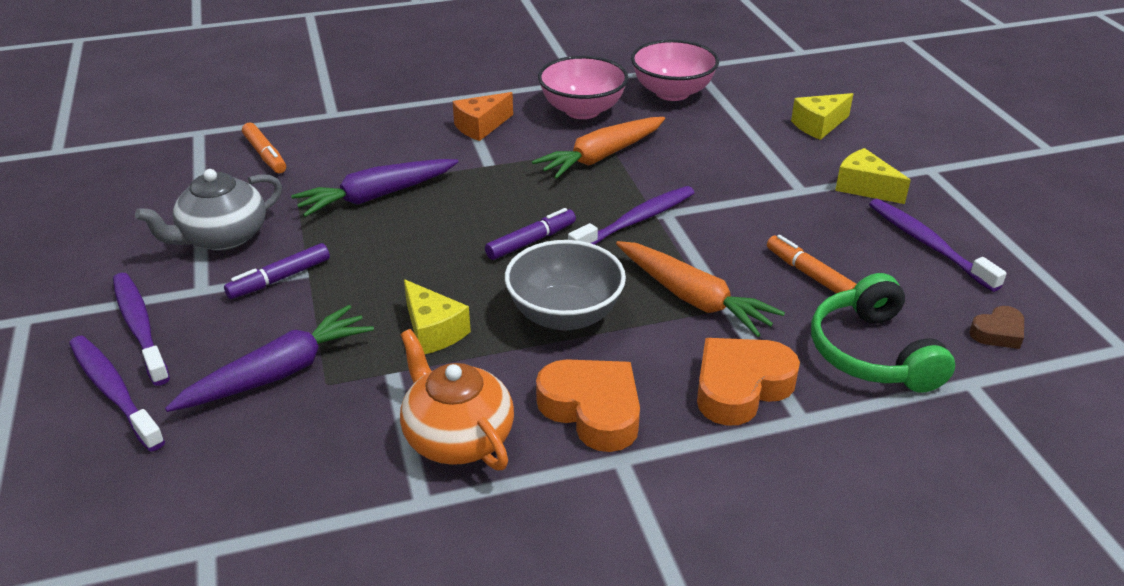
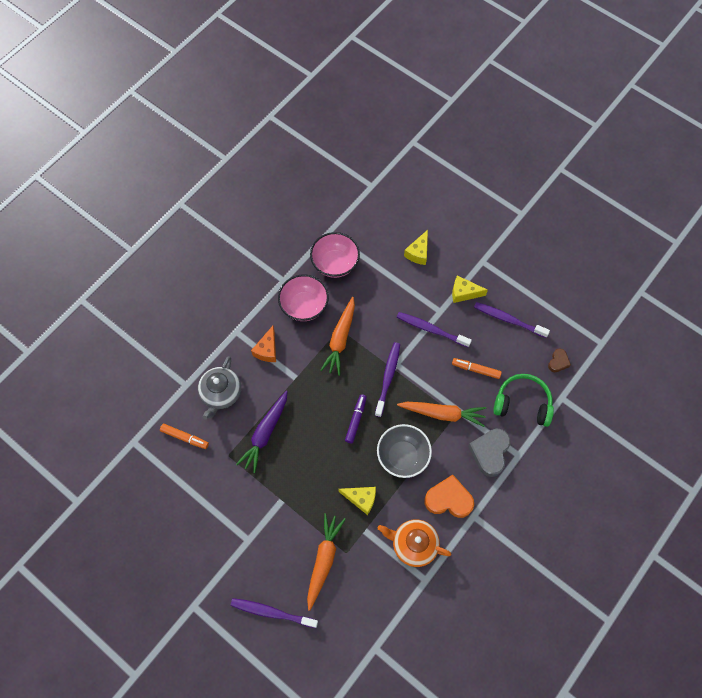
camera: 35 degrees left, 30 degrees up
purple toothbrush [113,273,170,386] -> purple toothbrush moved to [397,312,472,347]
grey teapot [135,169,282,251] -> grey teapot moved to [198,356,241,420]
purple carrot [165,305,374,412] -> orange carrot [307,513,346,611]
purple marker [224,243,330,299] -> none
orange heart [697,338,800,426] -> grey heart [468,429,511,477]
green headphones [811,273,955,393] -> green headphones turned 150 degrees clockwise [493,374,554,427]

